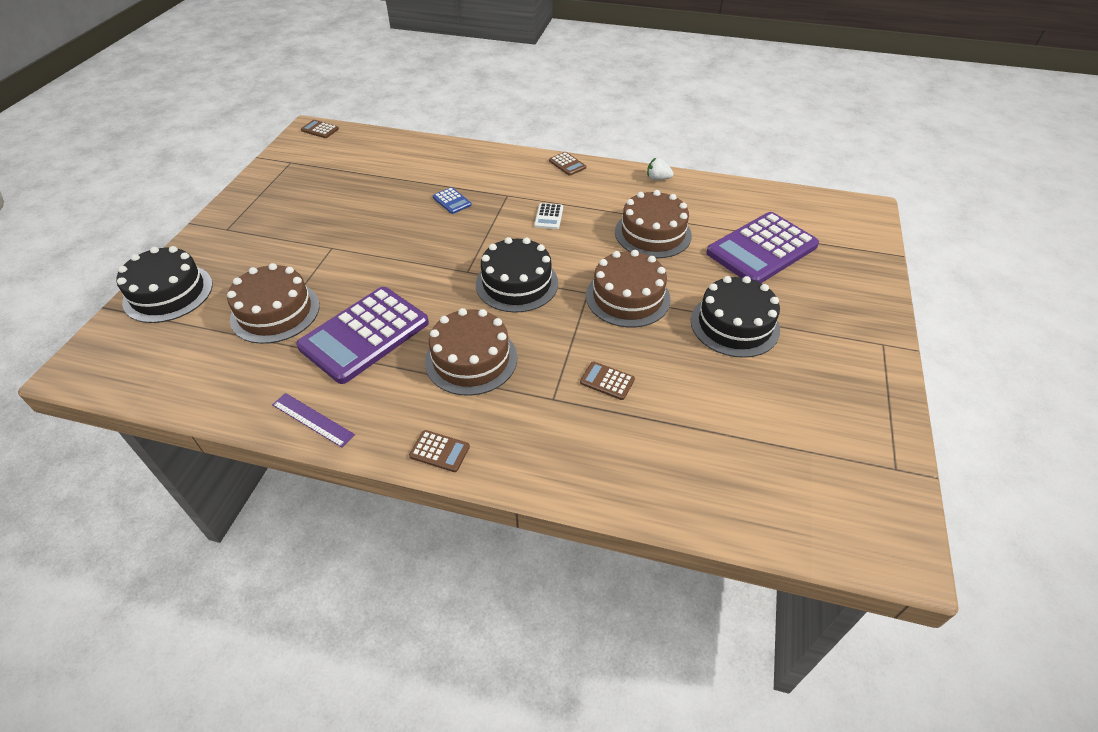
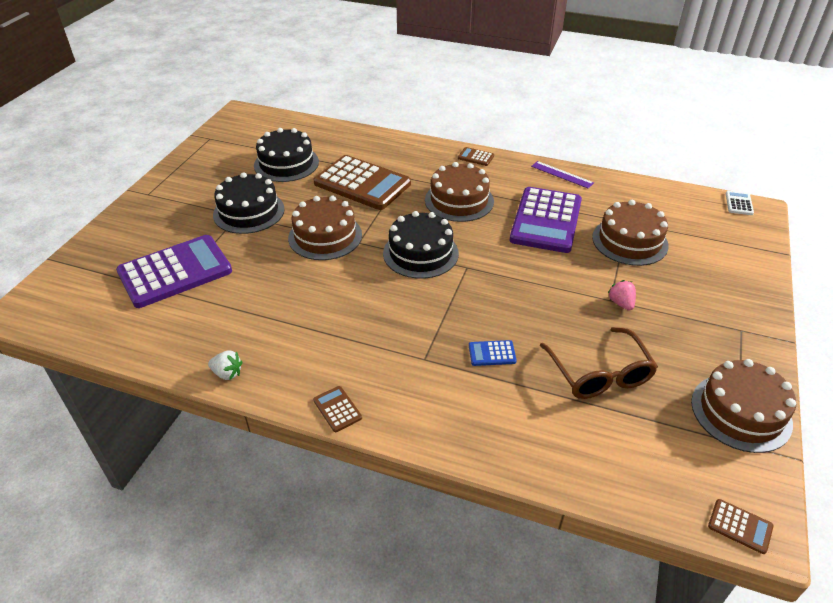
camera: 175 degrees left, 5 degrees down
black cake [116,246,213,323] -> black cake moved to [254,128,319,182]
purple calculator [296,287,429,384] -> purple calculator turned 150 degrees clockwise [510,187,582,253]
blue calculator [433,187,472,214] -> blue calculator turned 60 degrees counterclockwise [469,340,517,366]
white calculator [534,203,563,229] -> white calculator moved to [726,191,754,215]
brown calculator [580,361,635,400] -> brown calculator [314,155,411,210], size x2.49
brown cake [615,190,692,258] -> brown cake moved to [691,359,796,453]
none -> brown glasses [540,327,658,399]
none -> pink strawberry [608,280,636,311]

